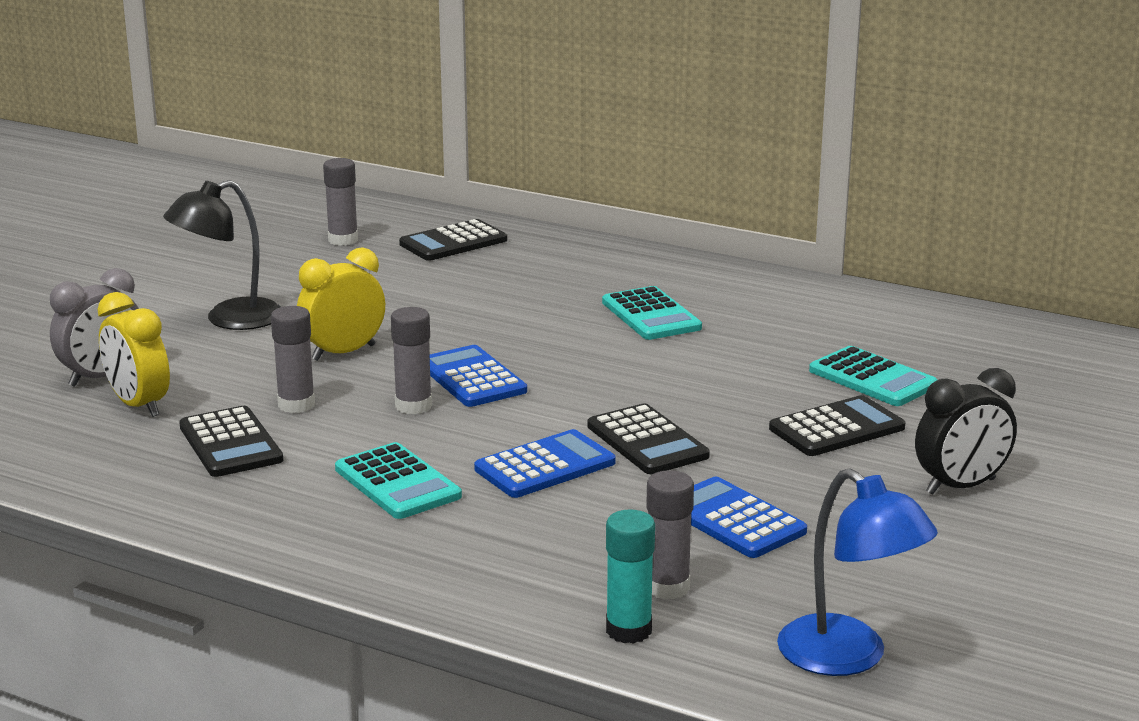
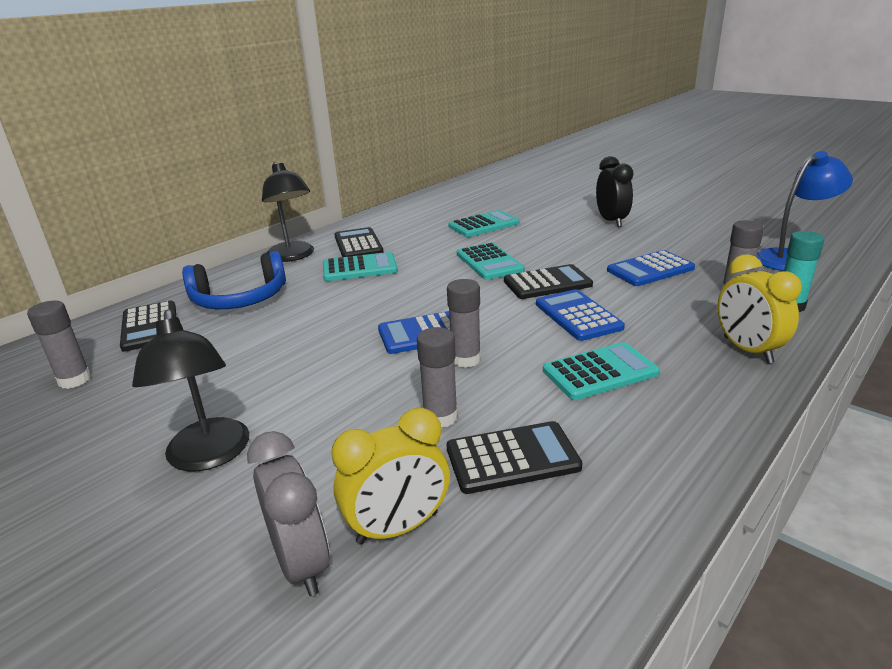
camera: 75 degrees left, 5 degrees up
yellow clock [297,247,385,361] -> yellow clock moved to [717,254,802,363]
black calculator [769,395,905,456] -> black calculator moved to [334,227,384,257]
none -> blue headphones [182,251,286,309]
none -> black lamp [262,162,314,262]
none -> turquoise calculator [457,243,525,280]

